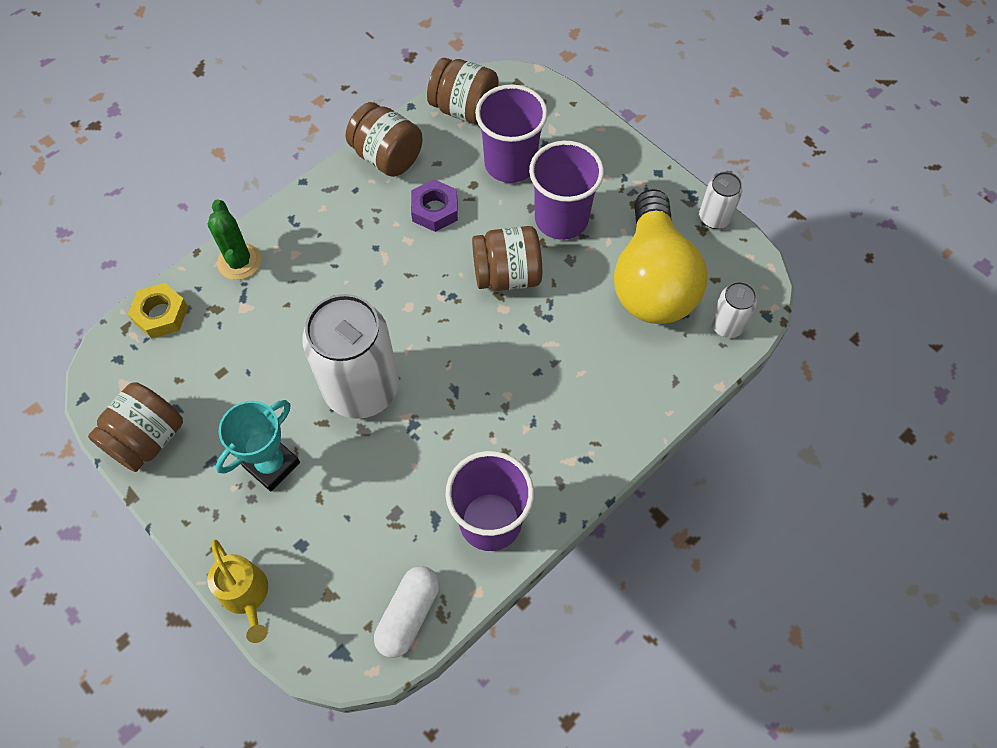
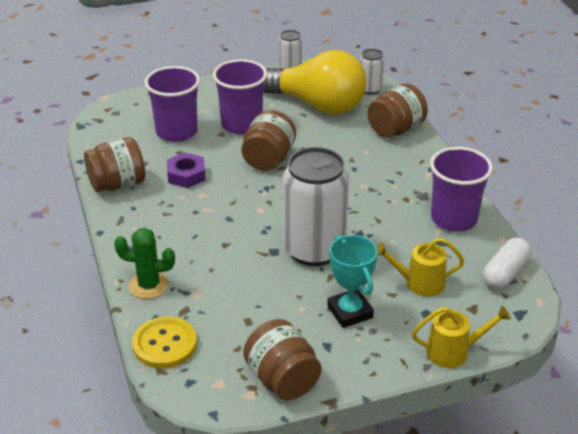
camera: 65 degrees left, 25 degrees down
yellow nut [128,283,188,339] -> yellow button [132,317,197,368]
white capsule [374,566,440,658] -> white capsule turned 75 degrees clockwise [483,238,531,290]
brown jar [427,58,499,125] -> brown jar moved to [367,84,428,138]
none -> yellow watering can [376,238,464,297]

